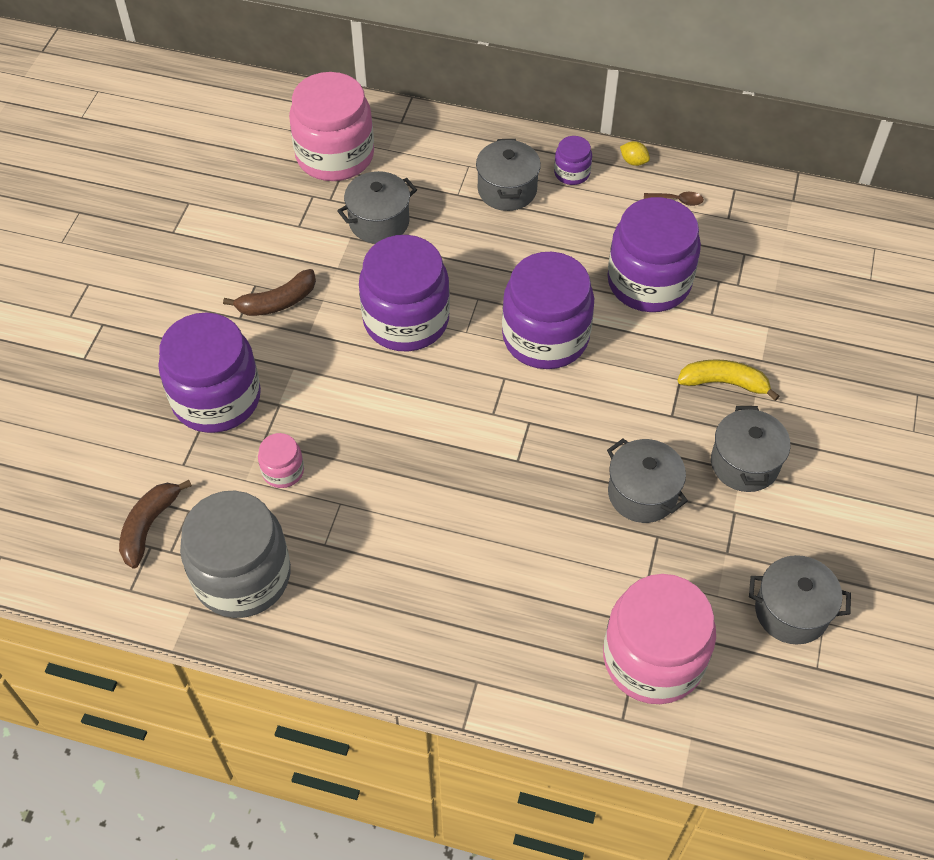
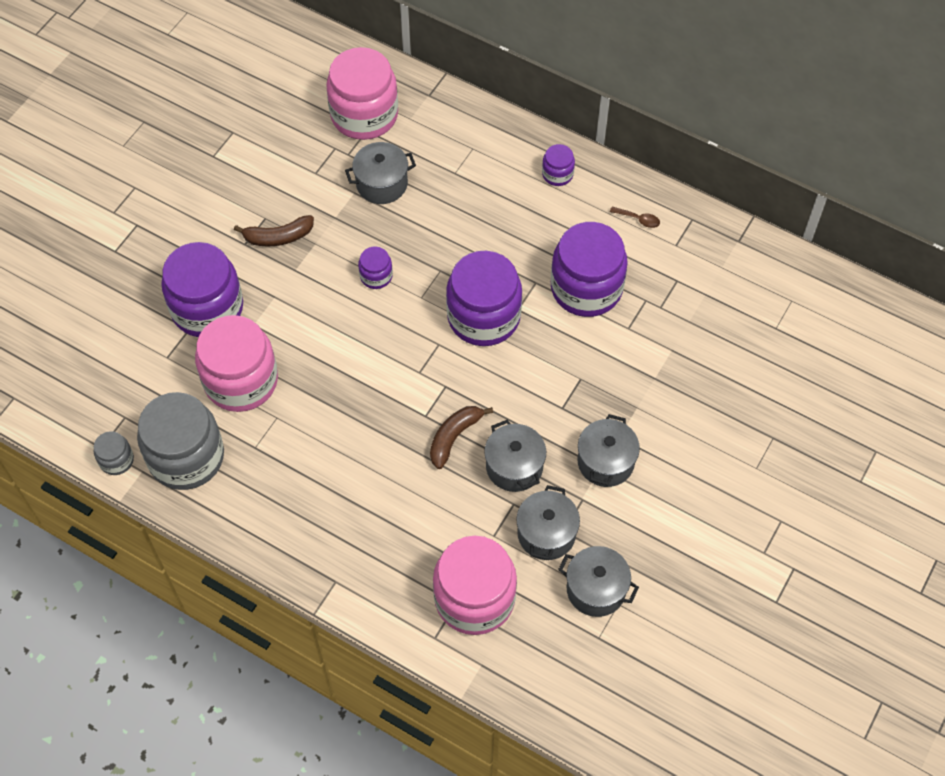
camera: 15 degrees right, 5 degrees up
brown banana [119,480,192,568] -> brown banana moved to [430,406,493,469]
pink jar [258,433,304,488] -> pink jar [195,315,278,412], size x2.20
purple jar [359,235,450,351] -> purple jar [358,246,393,289], size x0.46
grey pot [476,139,541,211] -> grey pot moved to [516,485,580,560]
yellow lemon [620,141,650,166] -> none
yellow banana [677,359,780,401] -> none
none -> grey jar [94,431,134,475]

